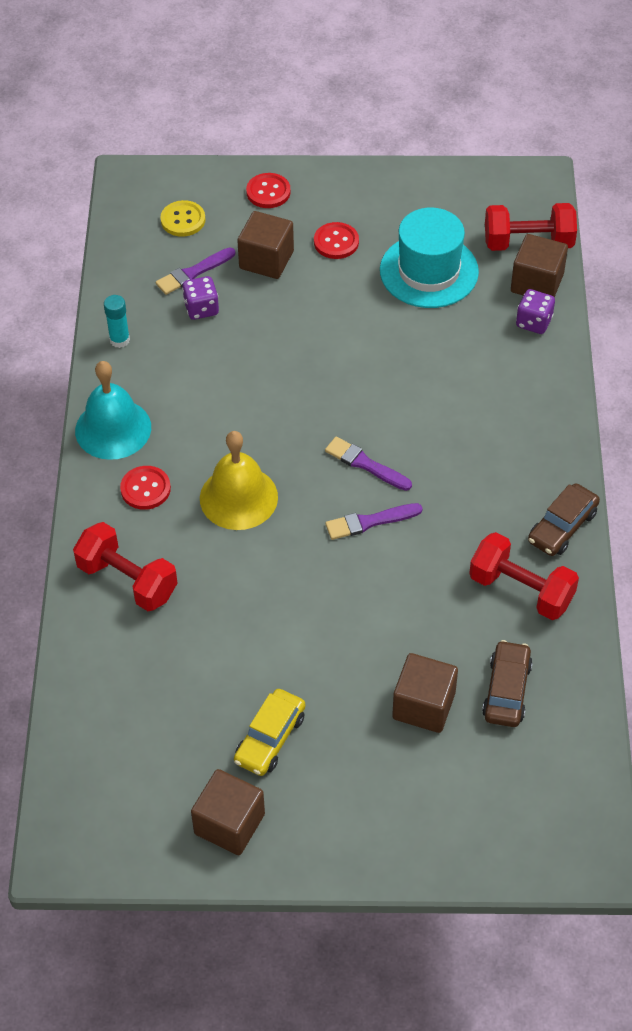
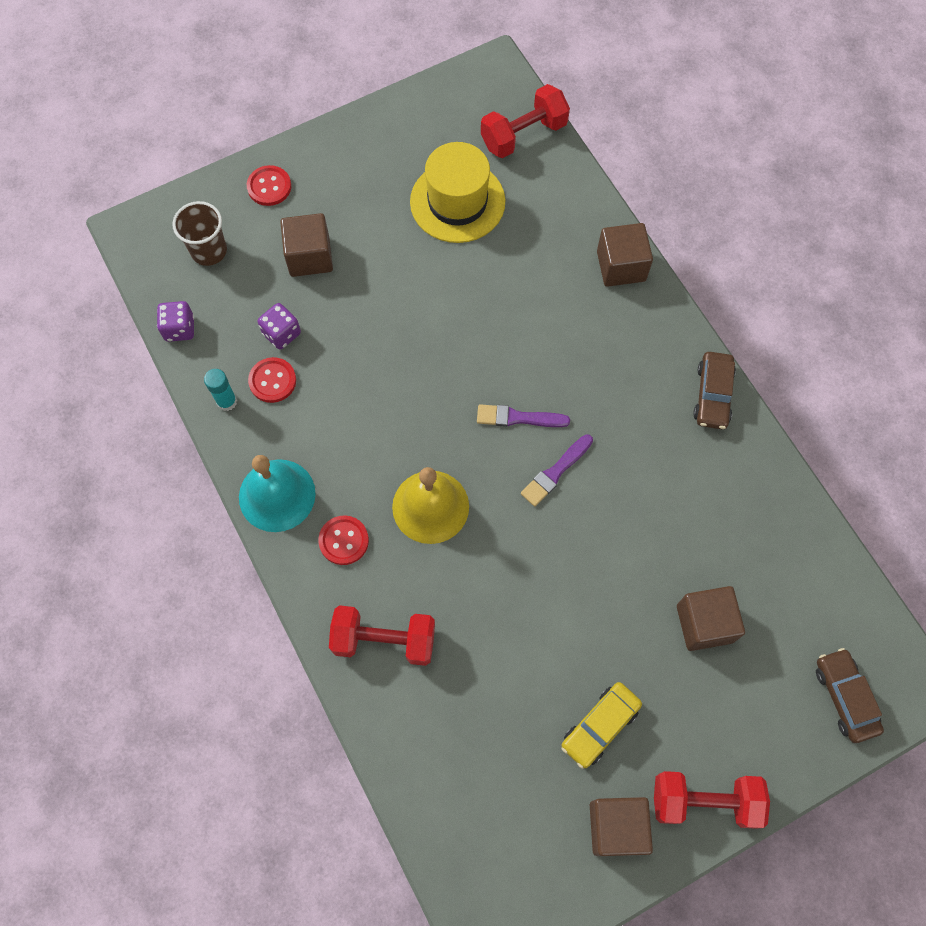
camera: 30 degrees left, 15 degrees up
purple brush [156,247,235,295] -> none
yellow button [160,200,205,237] -> brown cup [173,201,227,266]
yellow car [234,689,306,776] -> yellow car turned 45 degrees clockwise [562,682,642,769]
red button [314,222,359,259] -> red button moved to [248,357,296,403]
turquoise hat [380,208,479,308] -> yellow hat [410,142,505,243]
red dumbbell [469,532,579,620] -> red dumbbell moved to [654,771,770,829]
brown car [482,640,533,727] -> brown car moved to [816,648,884,743]
brown cube [511,234,568,297] -> brown cube moved to [597,223,653,287]
purple dice [516,289,555,334] -> purple dice moved to [157,301,194,342]

